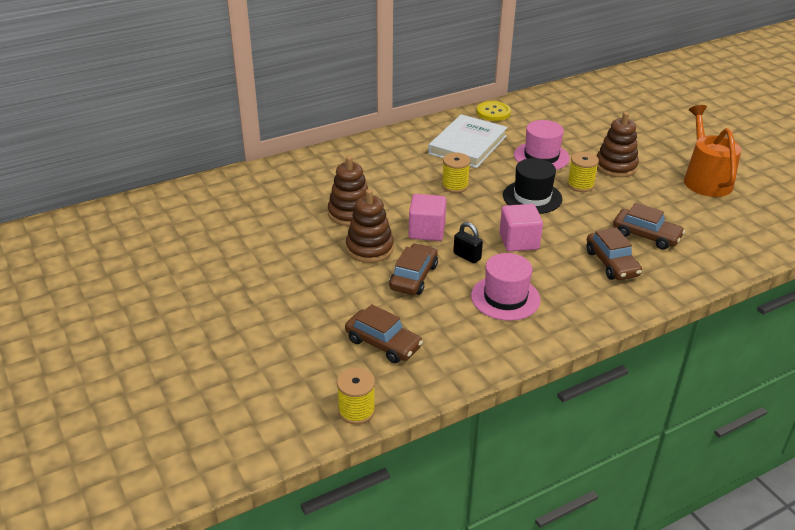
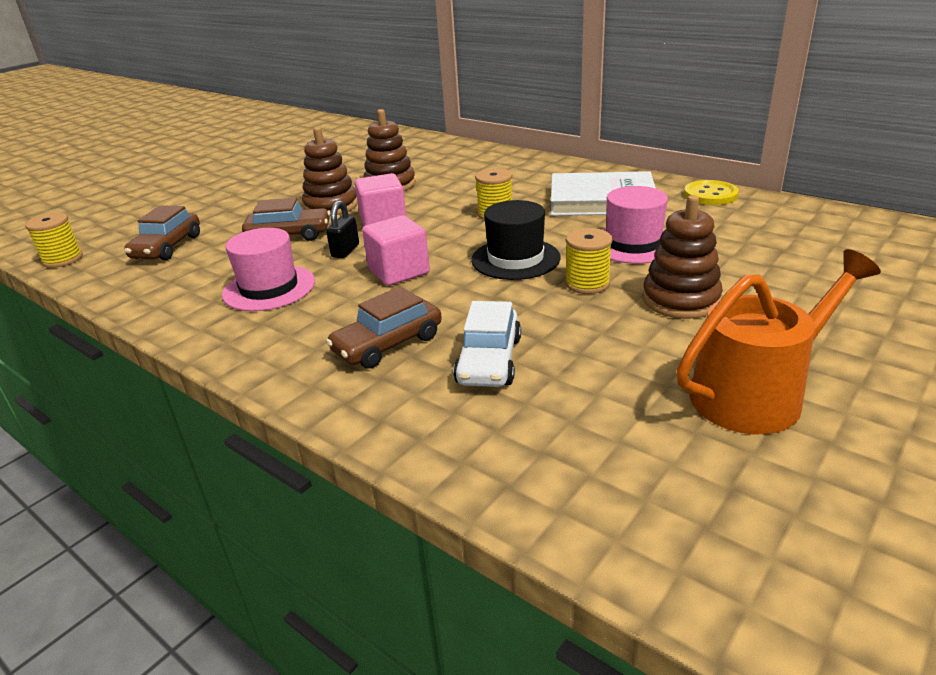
camera: 70 degrees right, 5 degrees down
brown car [613,203,685,250] -> white car [453,301,521,387]

